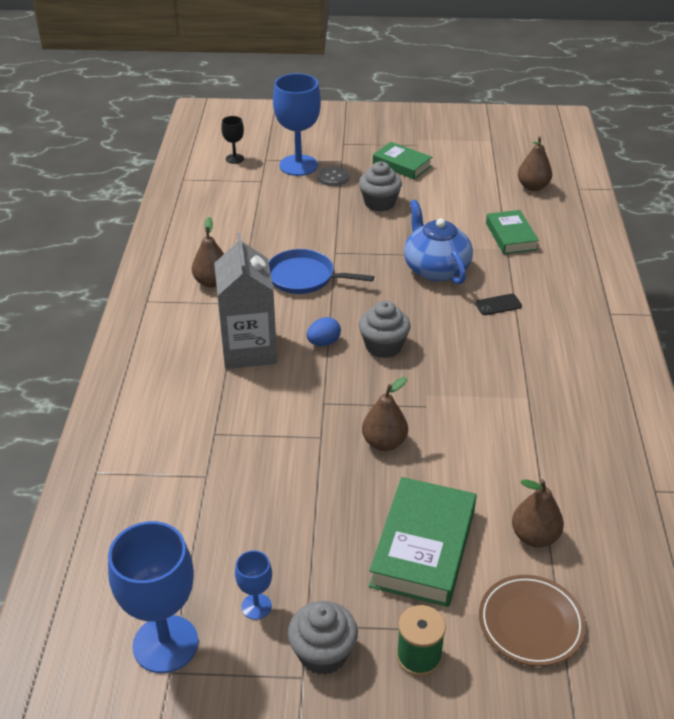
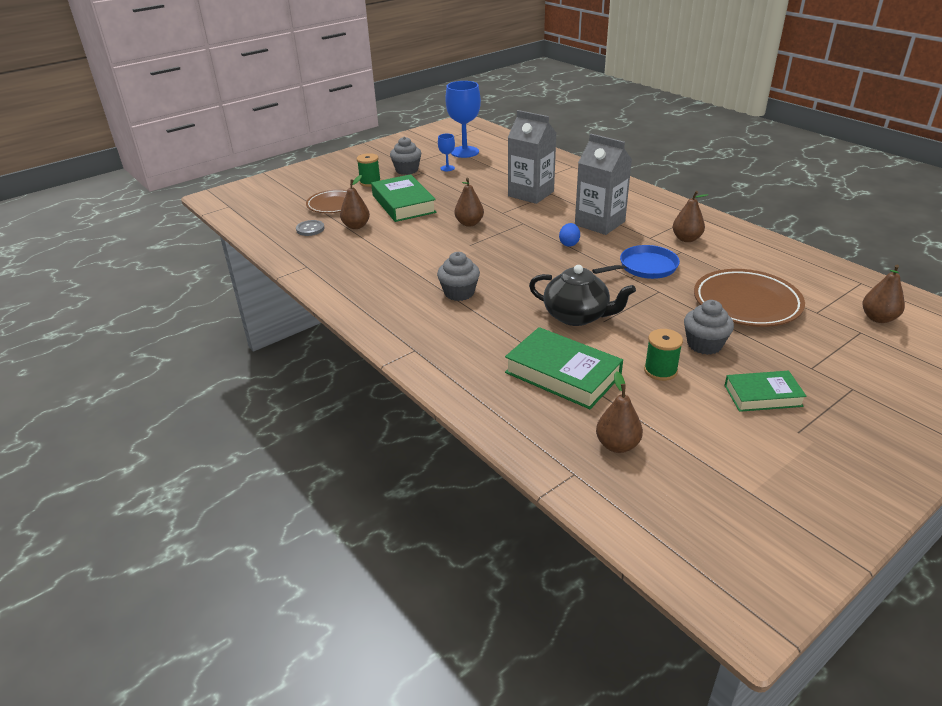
camera: 140 degrees right, 5 degrees down
black goblet [221,116,244,164] -> brown pear [862,265,905,323]
blue goblet [273,73,321,176] -> none
grey button [317,166,349,186] -> grey button moved to [296,220,325,236]
grey cupcake [359,300,411,358] -> grey cupcake moved to [437,252,480,301]
blue teapot [404,200,473,284] -> black teapot [529,265,636,326]
black phone [475,294,522,315] -> none
green book [486,210,539,254] -> green book [505,327,623,409], size x1.60
none -> grey carton [508,110,556,204]
none -> green spool [644,329,683,381]
none -> brown plate [694,269,805,327]

